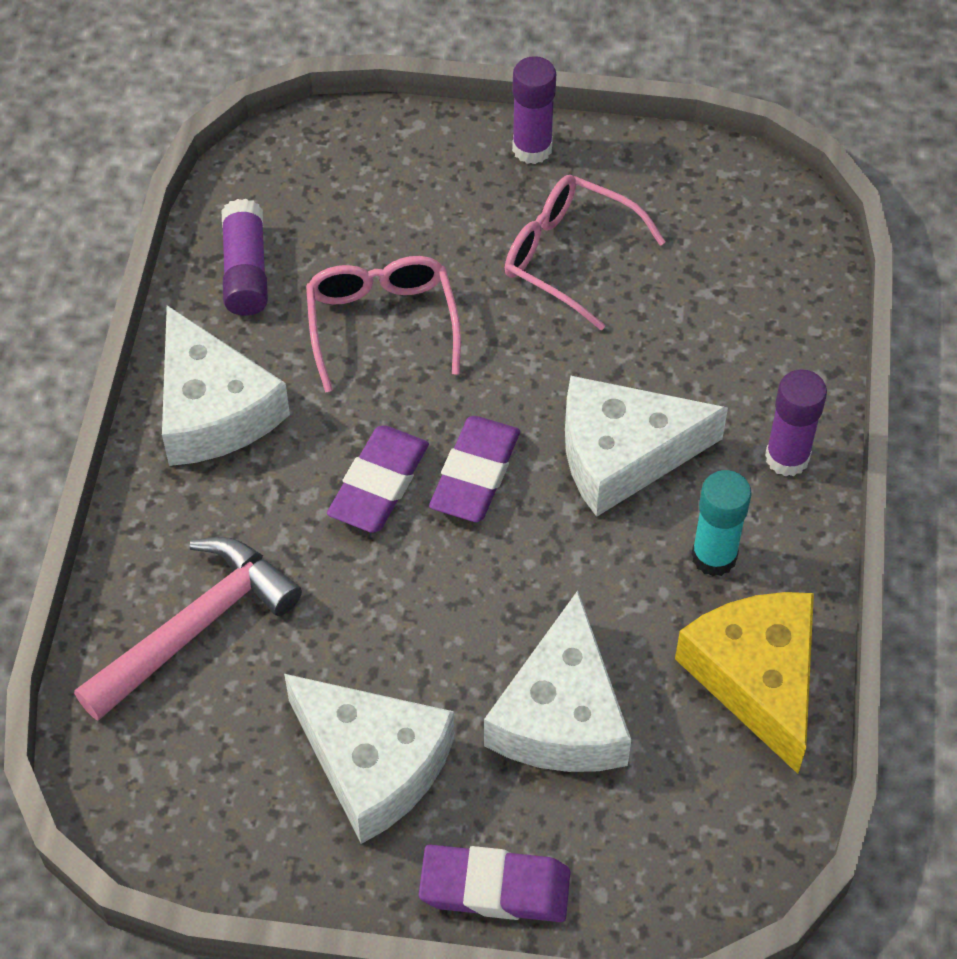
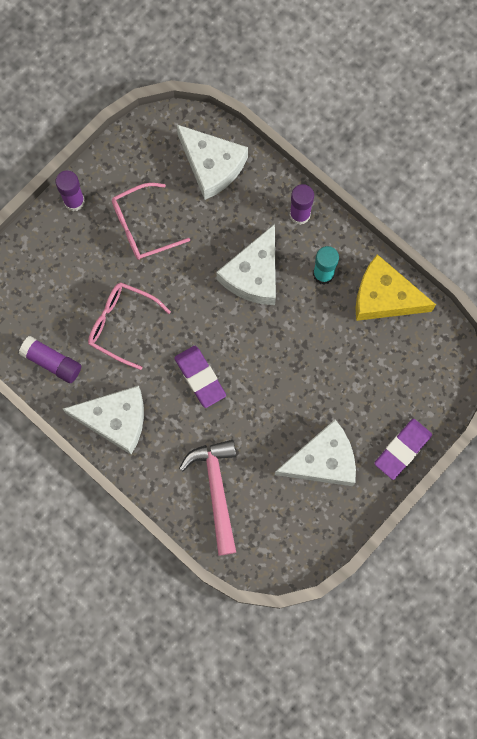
camera: 55 degrees left, 20 degrees up
purple eraser [429,416,520,522] -> none
white cheese [484,591,631,772] -> white cheese moved to [177,125,248,200]

